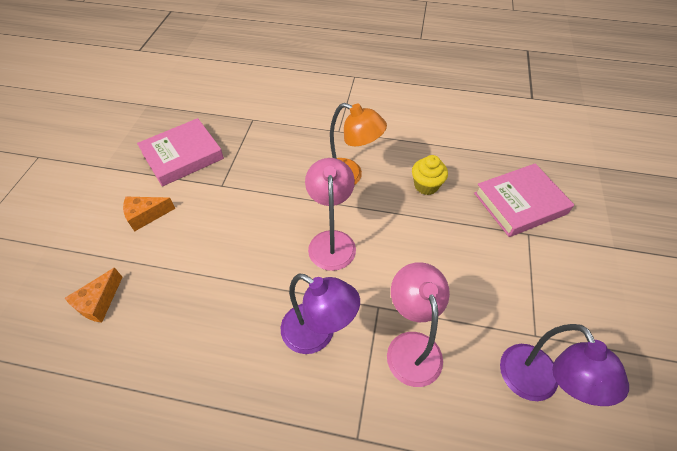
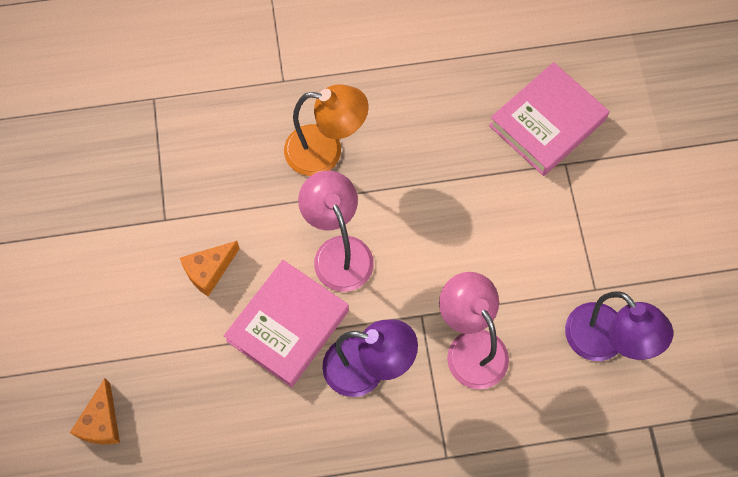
camera: 20 degrees left, 15 degrees up
orange cheese [123,196,176,232] -> orange cheese moved to [180,241,240,296]
pink book [137,118,224,186] -> pink book moved to [224,260,349,387]
yellow cupcake [412,155,448,195] -> none

